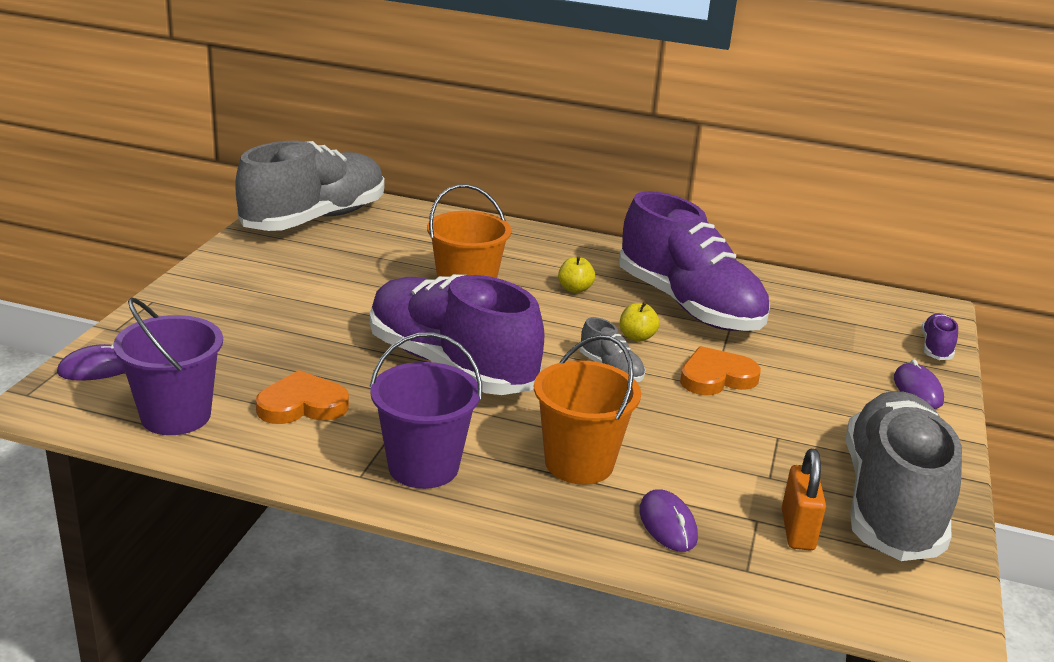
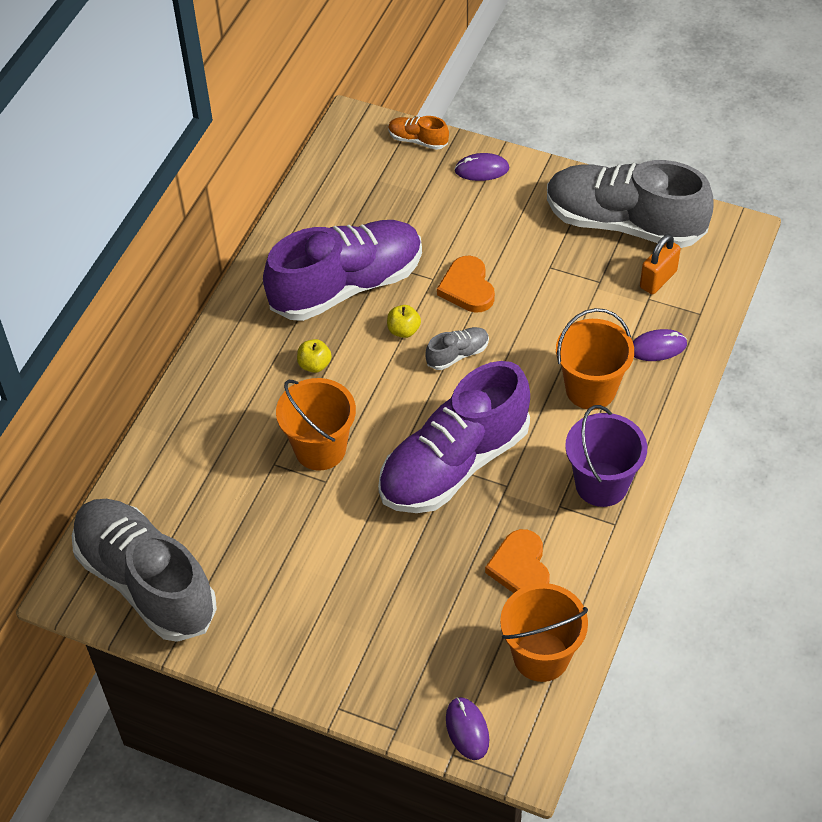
camera: 80 degrees left, 25 degrees up
purple bucket [113,298,223,435] -> orange bucket [500,583,588,682]
orange padlock [782,449,826,551] -> orange padlock turned 60 degrees counterclockwise [640,234,681,294]
purple shoe [921,313,958,360] -> orange shoe [388,116,449,150]

